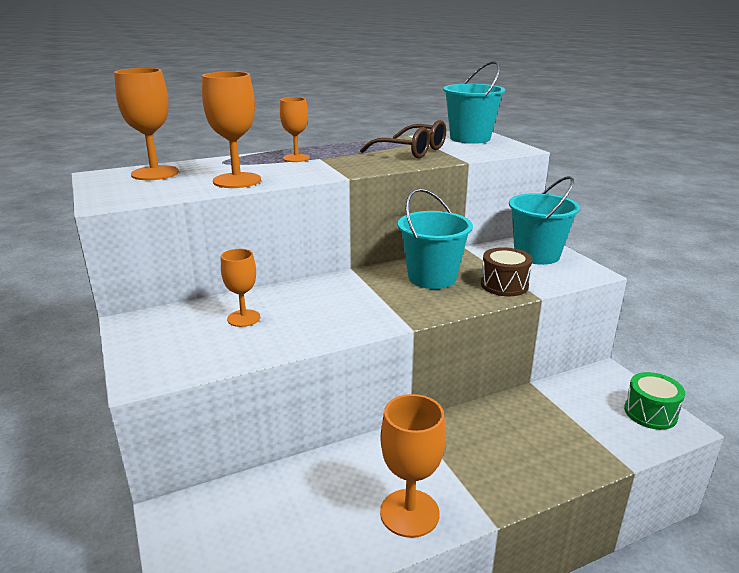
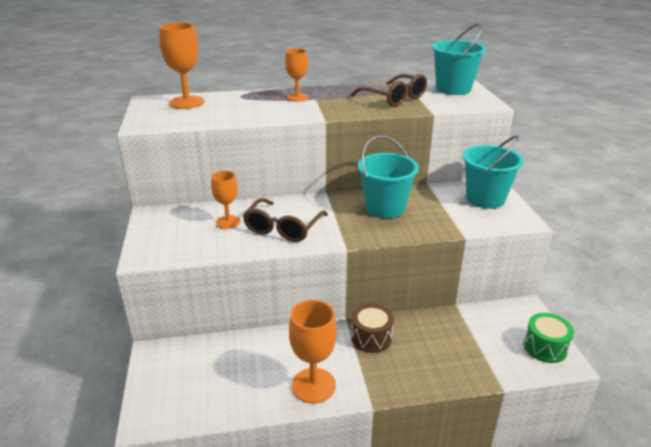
camera: 15 degrees right, 5 degrees up
orange goblet [202,71,261,188] -> none
brown drum [481,247,532,296] -> brown drum moved to [351,304,394,353]
none -> brown glasses [243,198,328,242]

